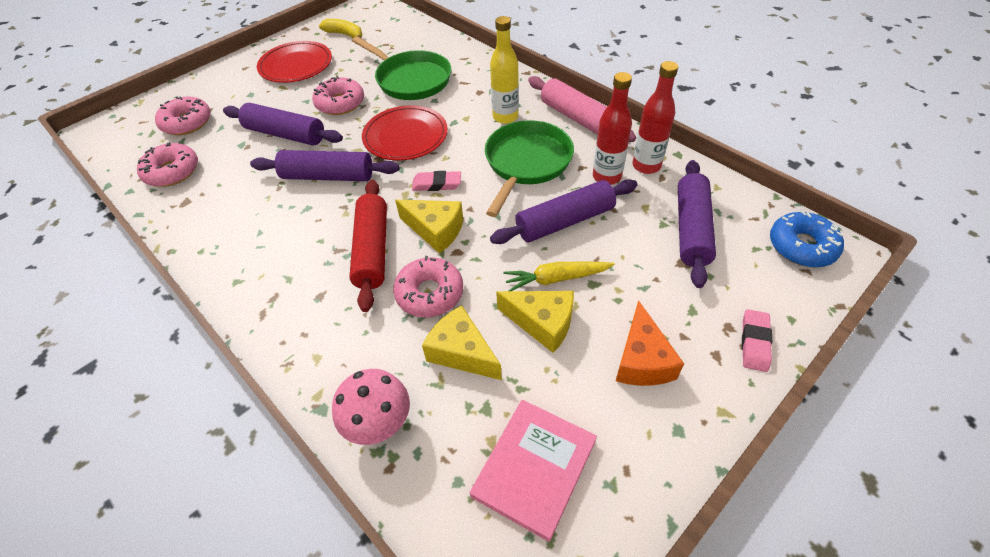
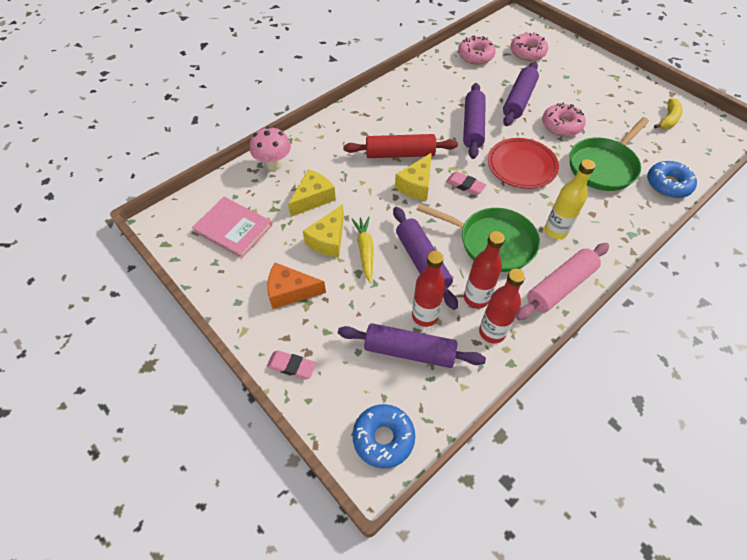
camera: 90 degrees right, 5 degrees up
red plate [257,41,332,83] -> none
pink donut [393,256,463,317] -> none
pink eraser [412,171,461,191] -> pink eraser turned 60 degrees counterclockwise [446,172,486,195]
none -> red bottle [412,251,446,327]
none -> blue donut [647,161,697,198]

